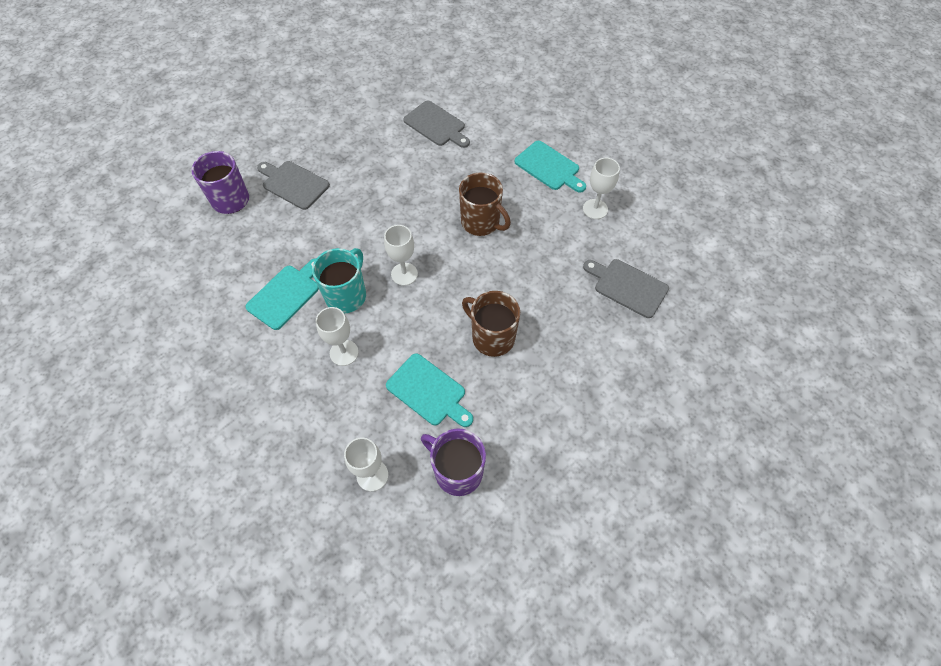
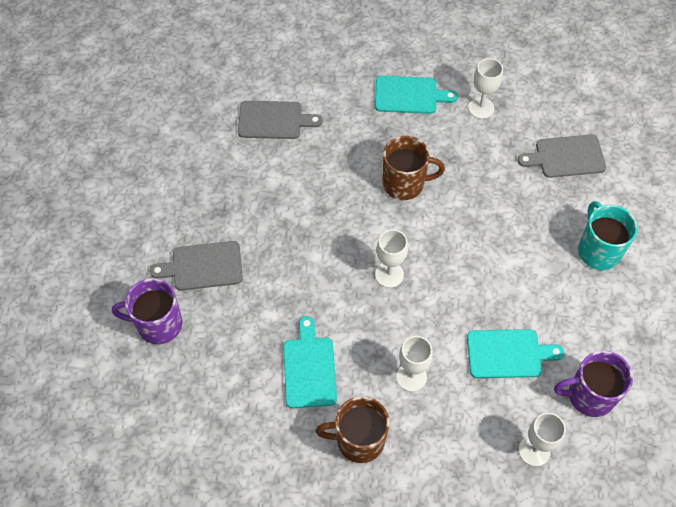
camera: 40 degrees left, 0 degrees up
turquoise mug [312,248,366,314] -> turquoise mug moved to [578,201,638,270]
brown mug [462,291,520,357] -> brown mug moved to [315,396,389,463]

